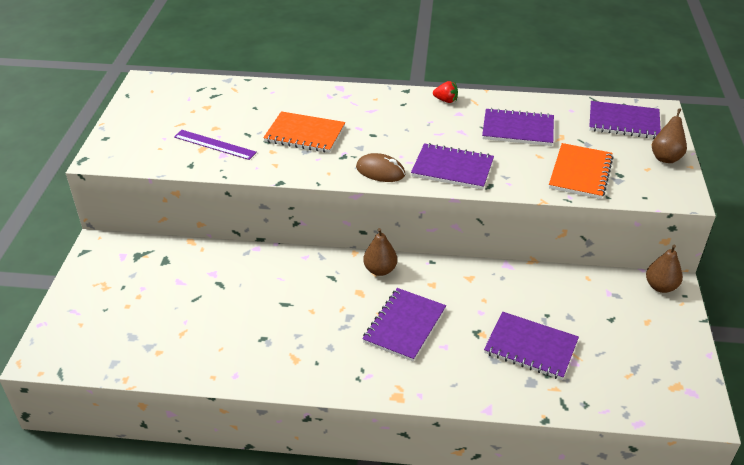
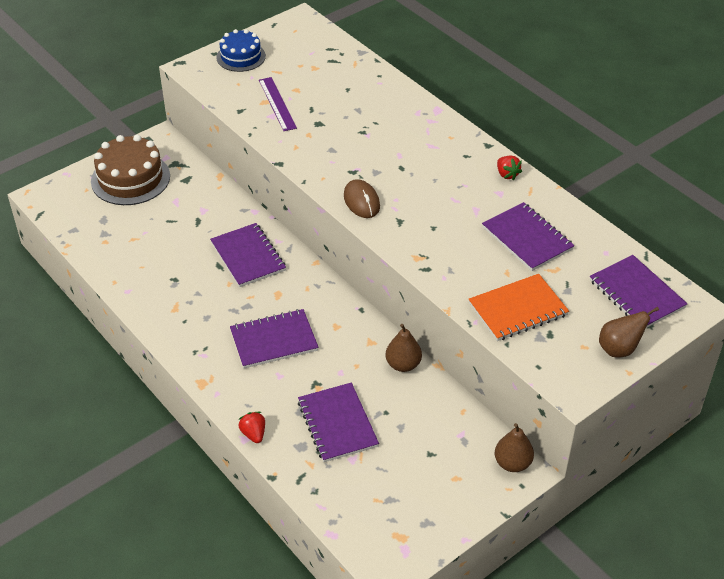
camera: 45 degrees right, 5 degrees up
orange notebook [263,111,345,153] -> none
brown pear [363,228,397,276] -> brown pear moved to [385,324,422,372]
purple notebook [411,143,494,190] -> purple notebook moved to [210,223,286,287]
none -> brown cake [91,135,170,205]
none -> blue cake [216,29,266,72]
none -> red strawberry [239,412,265,443]

